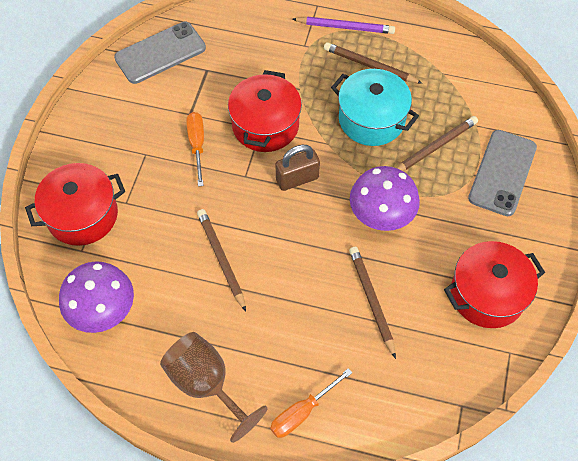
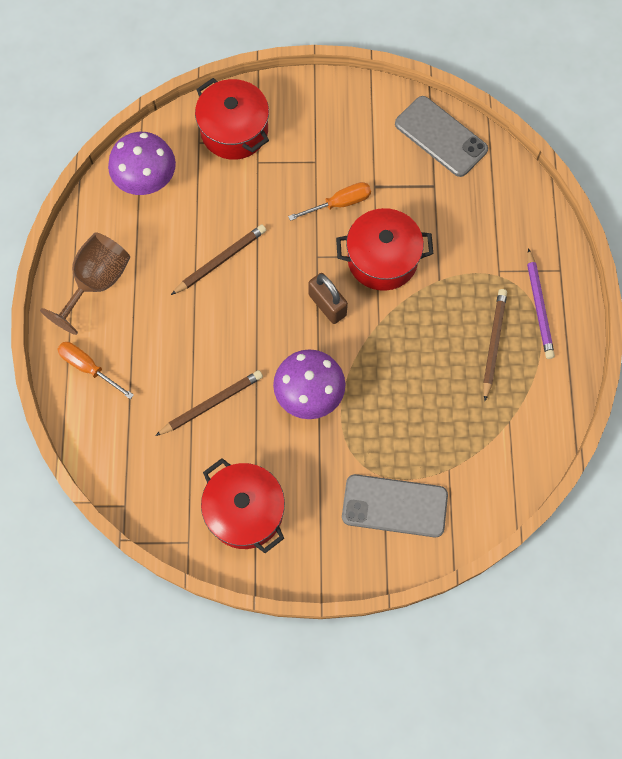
camera: 75 degrees right, 10 degrees up
turquoise pot [331,69,419,146] -> none
brown pencil [397,116,478,171] -> none

